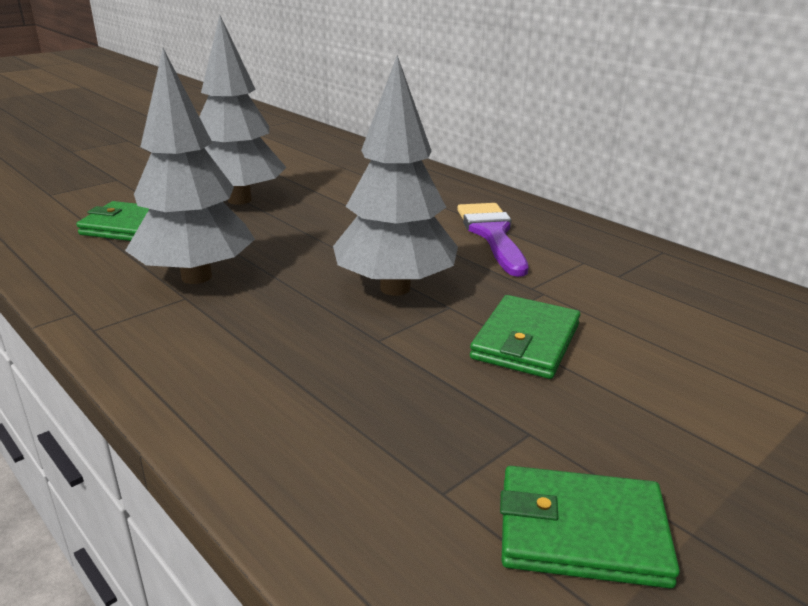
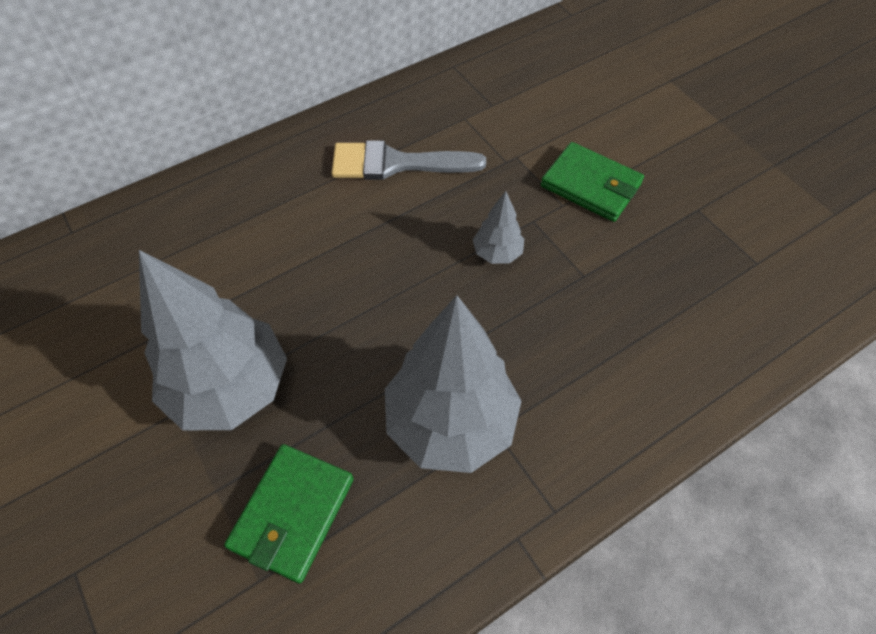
camera: 80 degrees left, 30 degrees up
grey tree [333,55,458,296] -> grey tree [473,191,524,264], size x0.45
purple brush [457,203,529,277] -> grey brush [332,140,486,180]
green wallet [500,466,680,589] -> none

